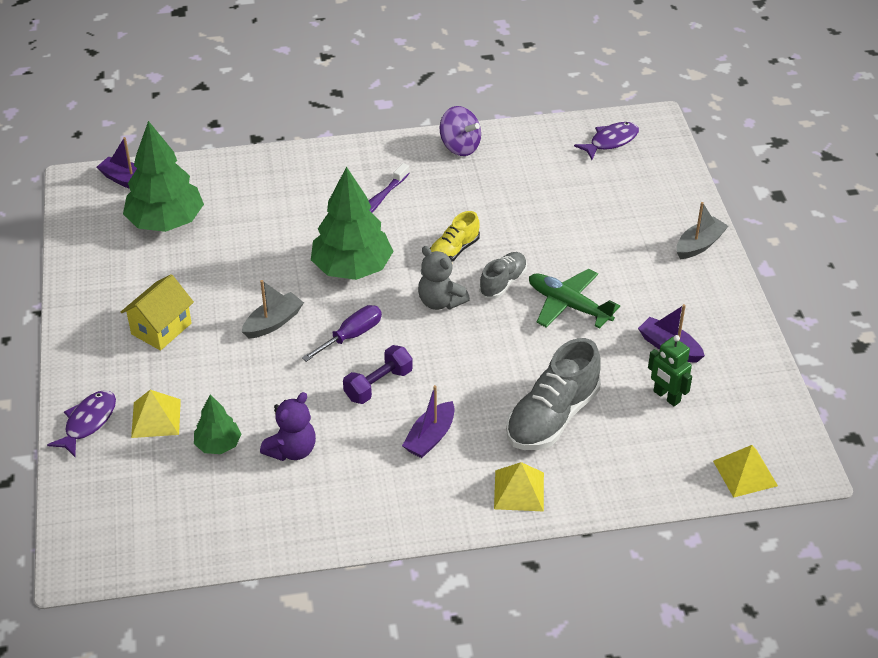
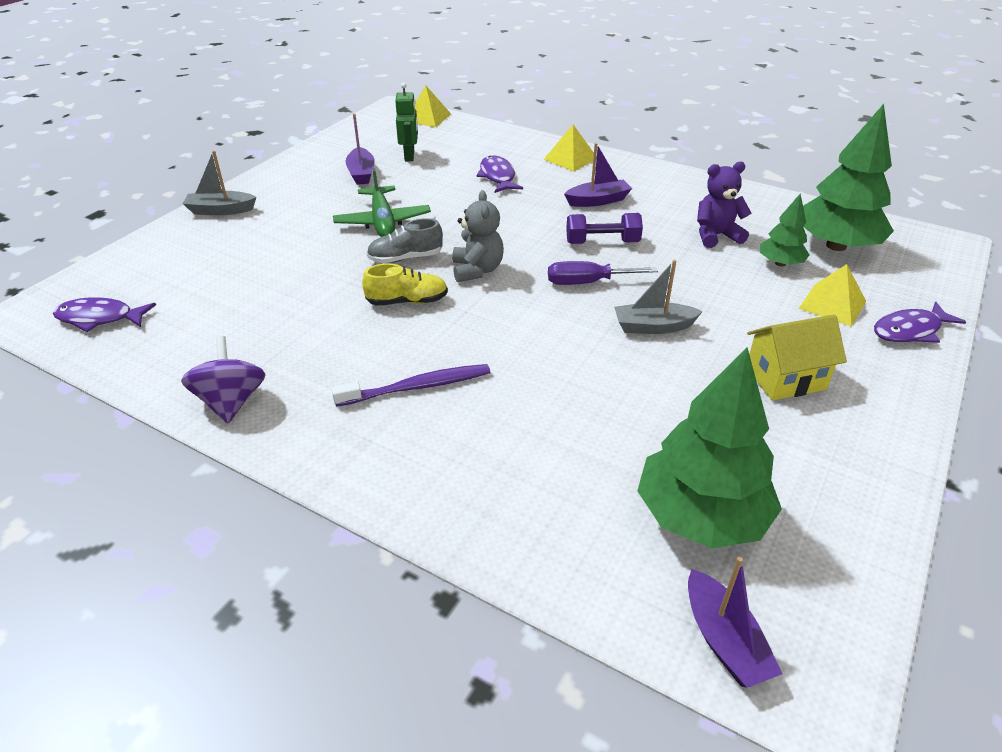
camera: 140 degrees left, 5 degrees down
green tree [311,167,394,280] -> green tree moved to [803,104,894,251]
grey shoe [506,338,601,450] -> purple fish [476,155,523,193]

